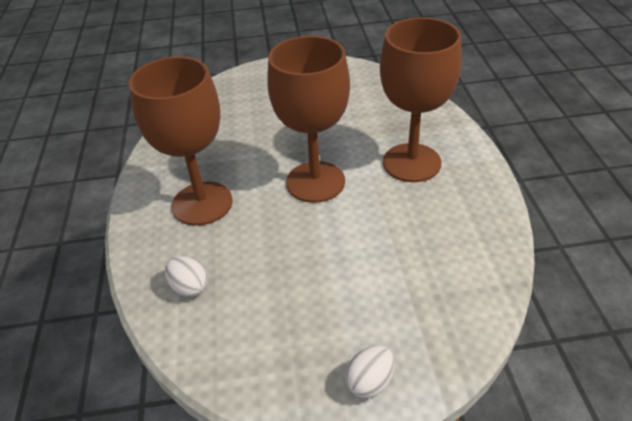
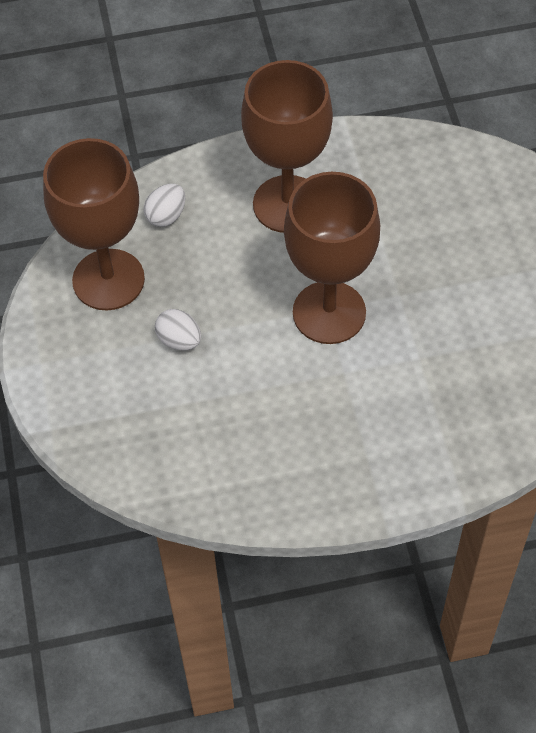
camera: 85 degrees right, 15 degrees up
white egg [345,346,394,398] -> white egg moved to [155,309,201,351]
brown goblet [380,17,462,182] -> brown goblet moved to [43,138,145,310]

